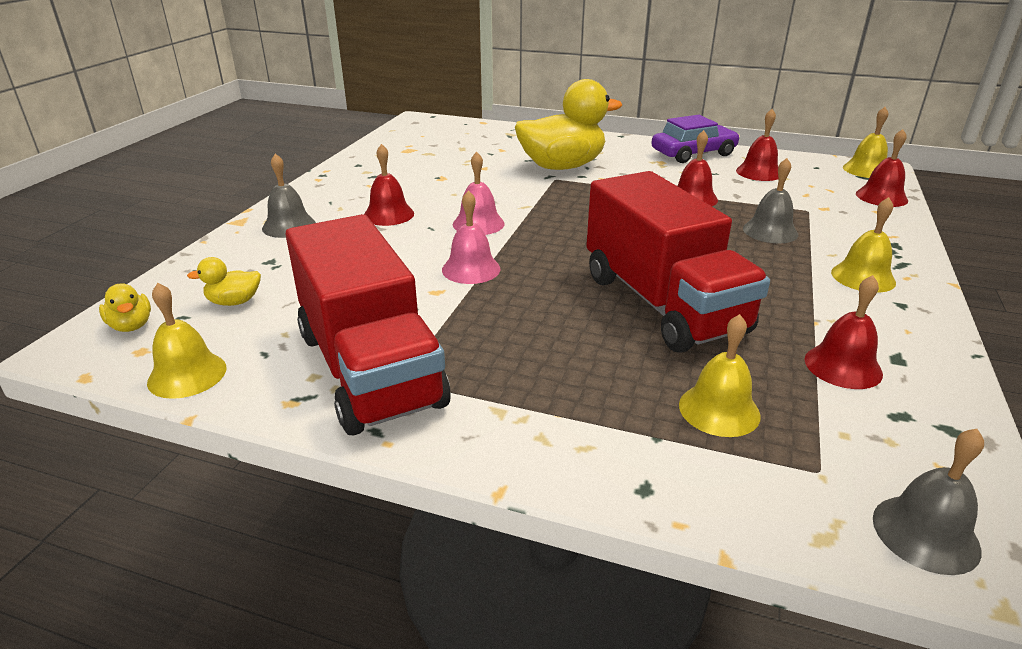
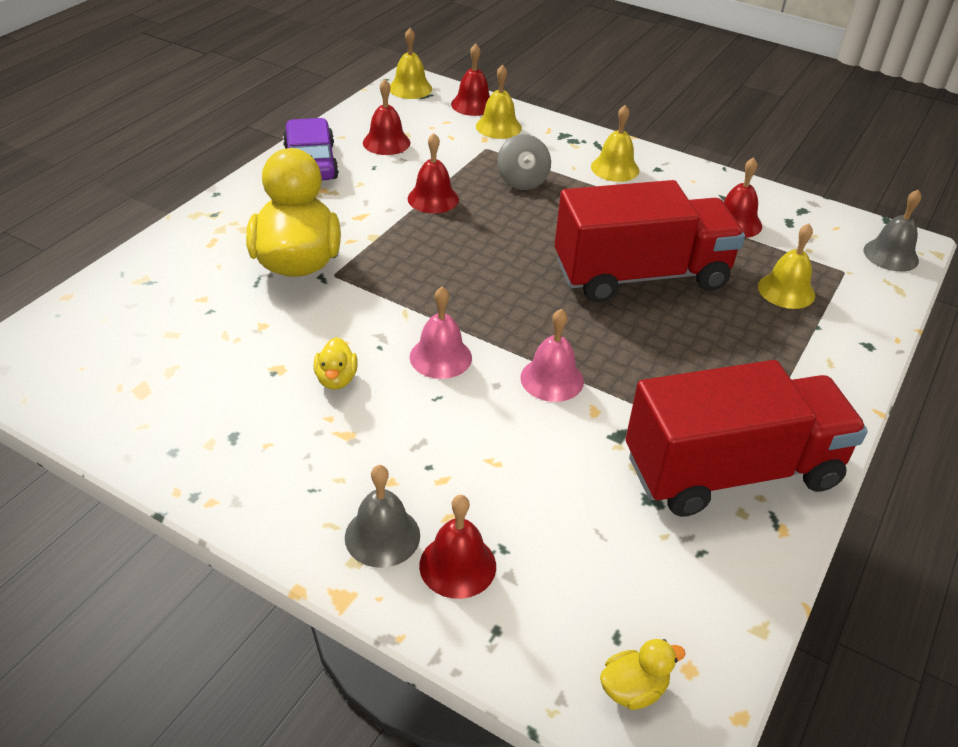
camera: 80 degrees left, 10 degrees up
yellow bell [147,283,226,399] -> yellow bell moved to [476,65,522,139]
yellow duck [187,257,261,306] -> yellow duck moved to [314,337,358,390]
red bell [364,144,414,226] -> red bell moved to [419,495,496,599]
grey bell [743,158,798,243] -> grey spinning top [497,134,551,190]

